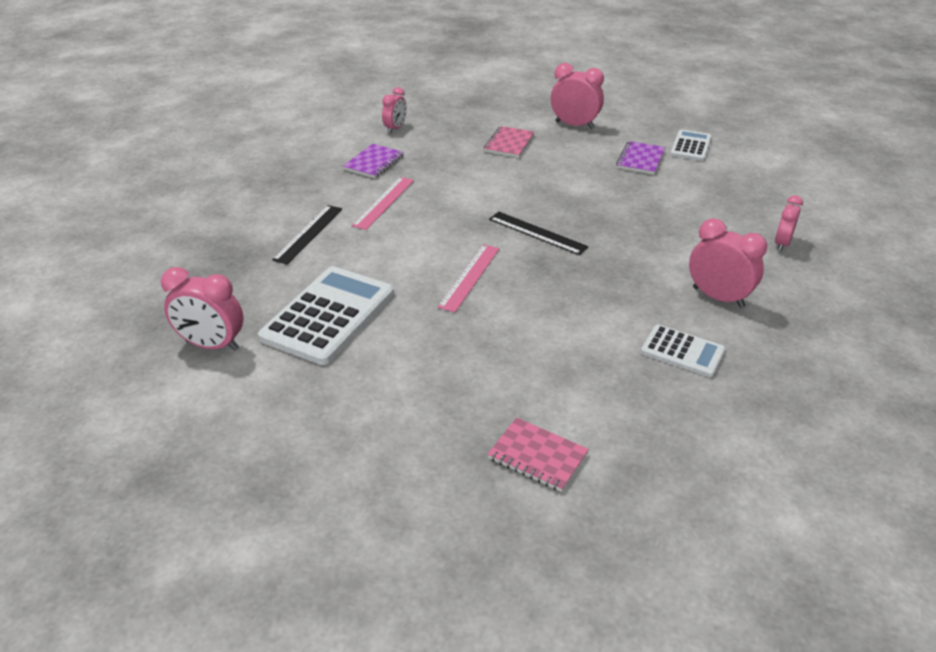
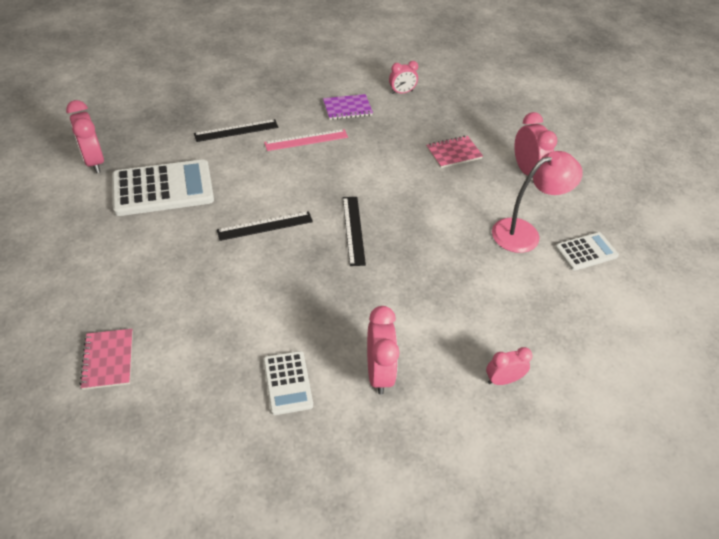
camera: 45 degrees right, 10 degrees up
pink ruler [437,244,500,312] -> black ruler [217,211,313,241]
purple notebook [616,141,665,174] -> pink lamp [492,151,583,253]

